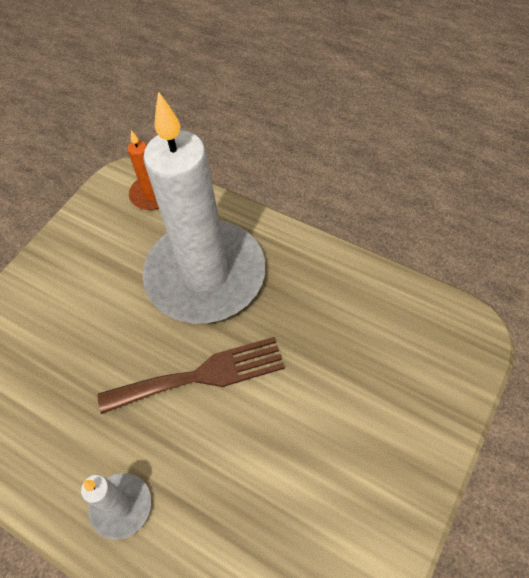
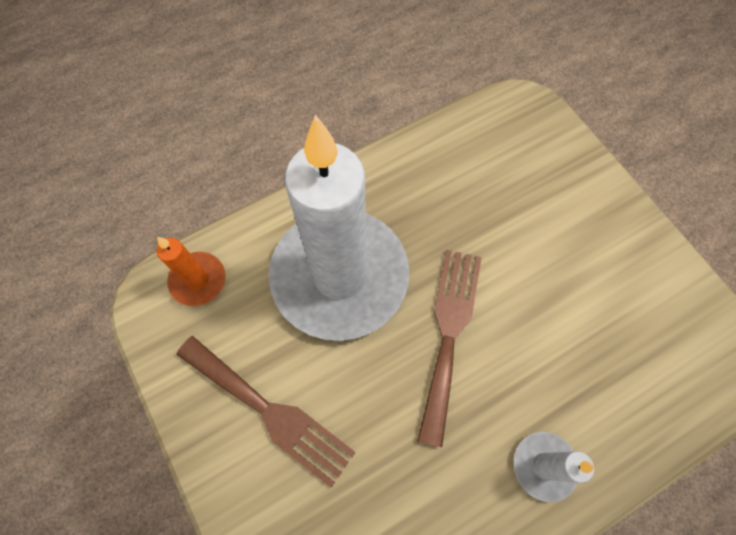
camera: 65 degrees left, 10 degrees up
none -> brown fork [176,336,356,488]

